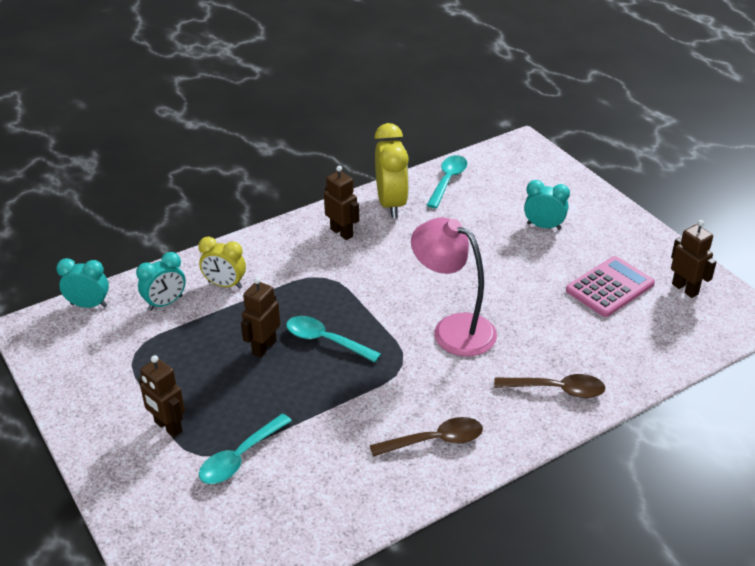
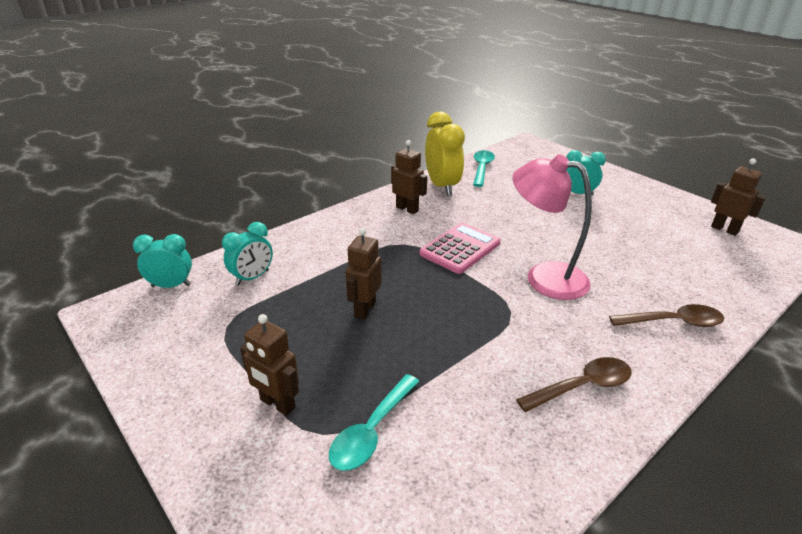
camera: 10 degrees left, 5 degrees down
yellow clock [198,237,246,289] -> none
turquoise spoon [286,316,381,362] -> none
pink calculator [566,256,655,317] -> pink calculator moved to [419,222,501,274]

